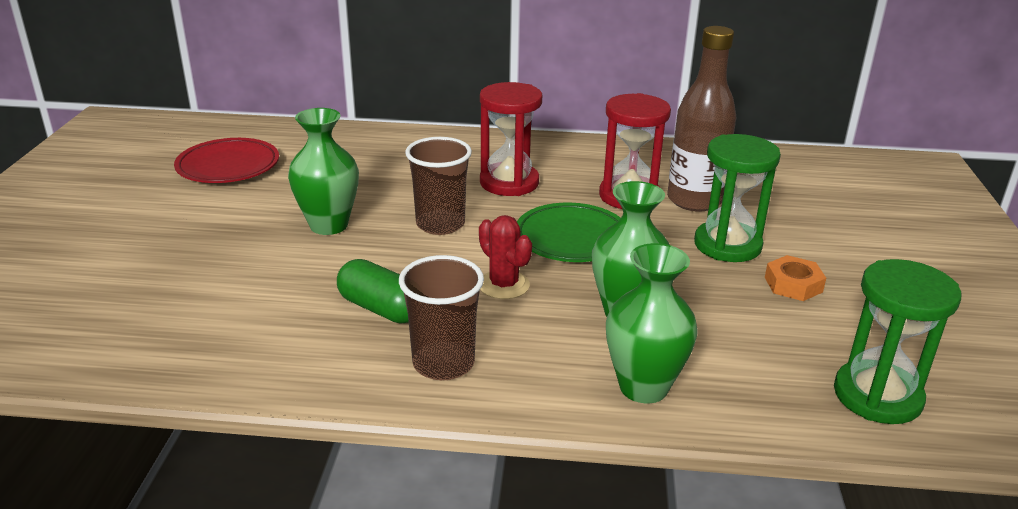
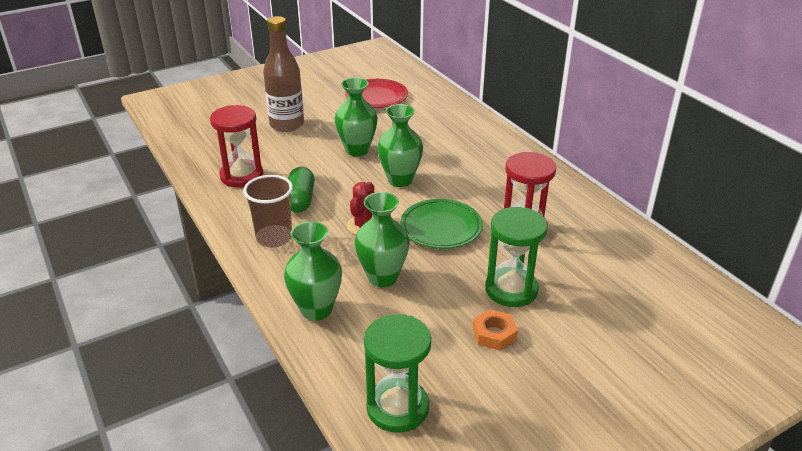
camera: 55 degrees right, 5 degrees up
brown cup [405,137,472,235] -> green vase [377,104,423,187]
red hourglass [480,82,542,196] -> red hourglass moved to [210,105,264,188]
brown bottle [667,26,736,211] -> brown bottle moved to [263,16,304,132]

